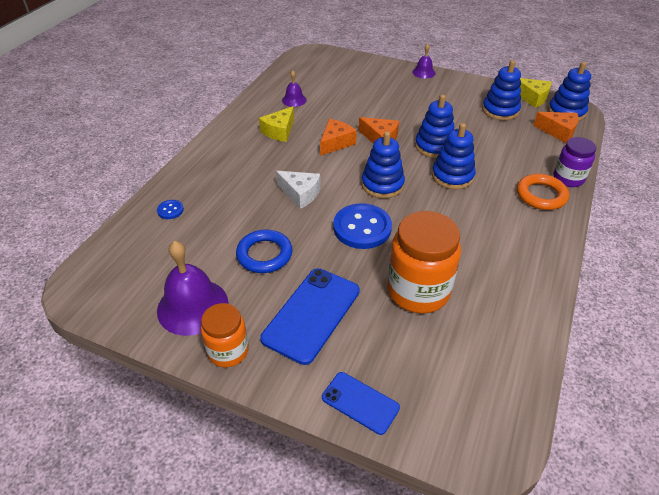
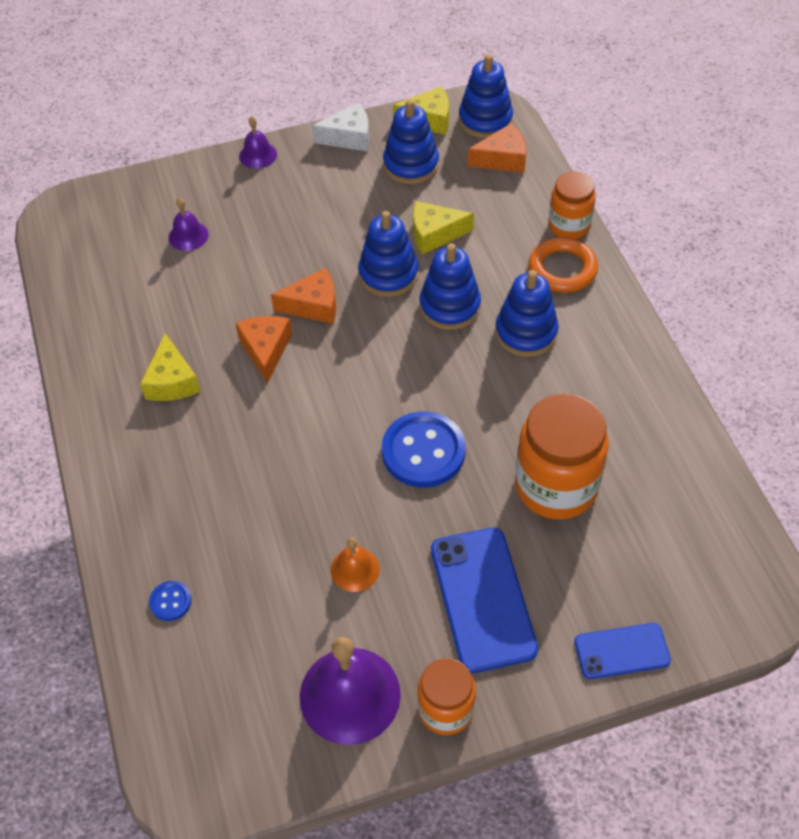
camera: 40 degrees left, 10 degrees up
blue ring [236,230,293,273] -> orange bell [331,537,380,592]
white cheese [276,171,321,209] -> white cheese moved to [311,103,369,151]
purple bell [282,70,307,107] -> purple bell moved to [169,198,209,251]
blue stacking toy [361,131,405,198] -> blue stacking toy moved to [495,270,559,357]
purple jar [554,137,596,187] -> orange jar [548,172,596,239]
none -> yellow cheese [413,201,474,255]

